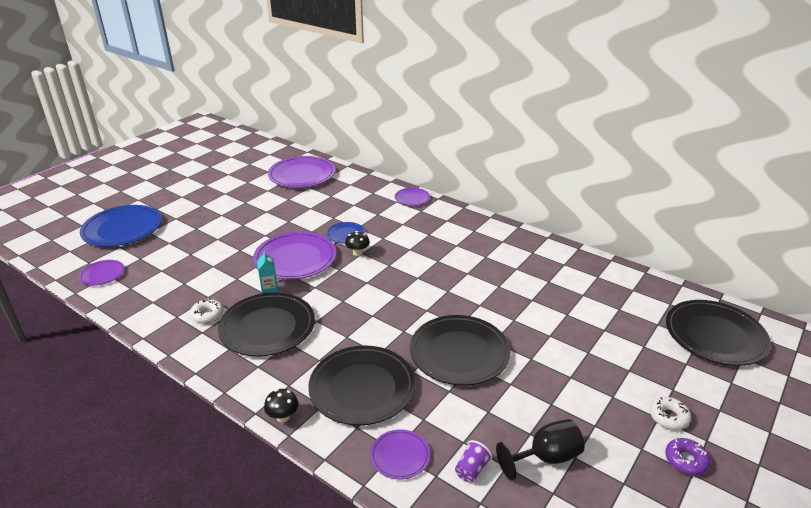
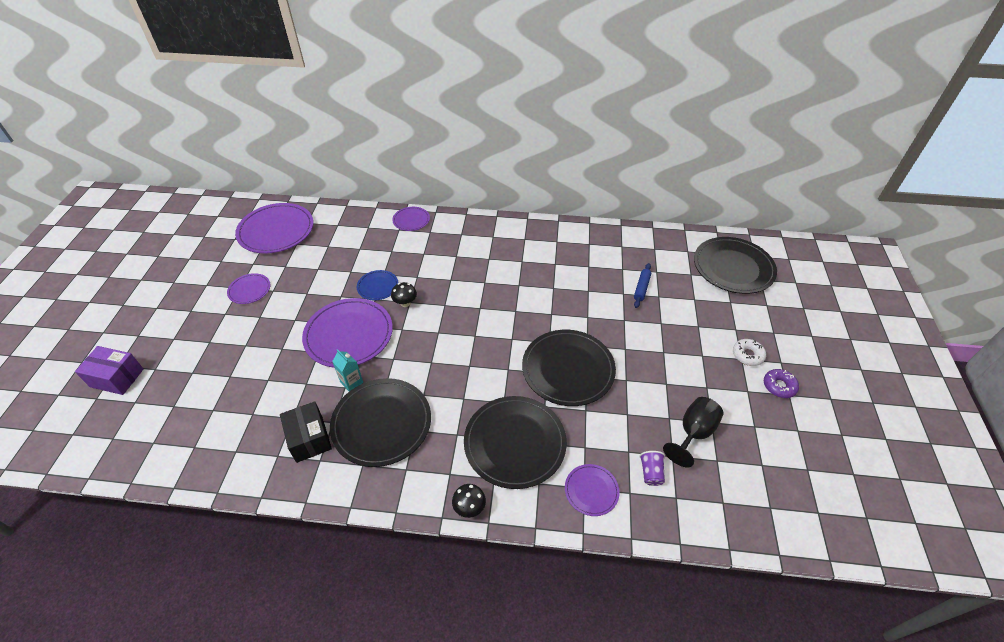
camera: 30 degrees left, 15 degrees up
purple plate [79,260,125,286] -> purple plate moved to [227,273,270,304]
blue plate [80,205,162,247] -> purple box [75,346,144,395]
white donut [190,299,223,324] -> black box [280,401,332,463]
none -> blue rolling pin [634,263,651,308]

